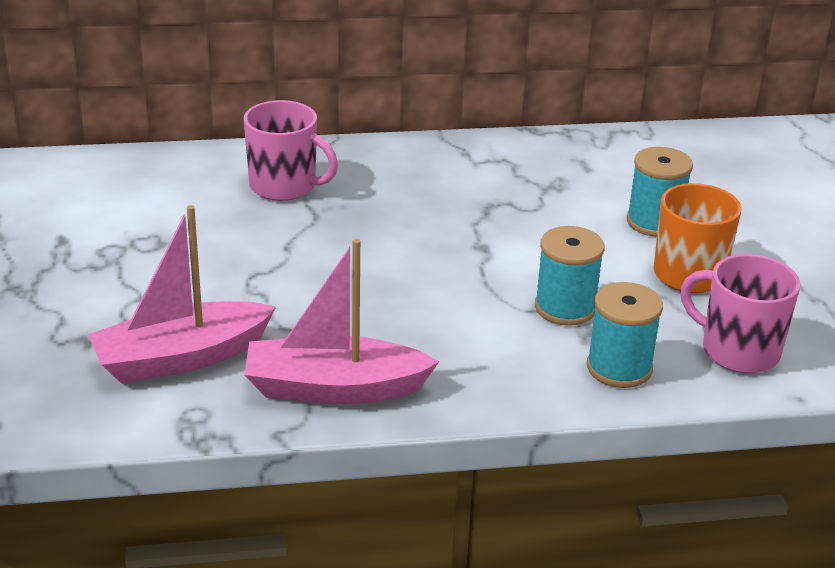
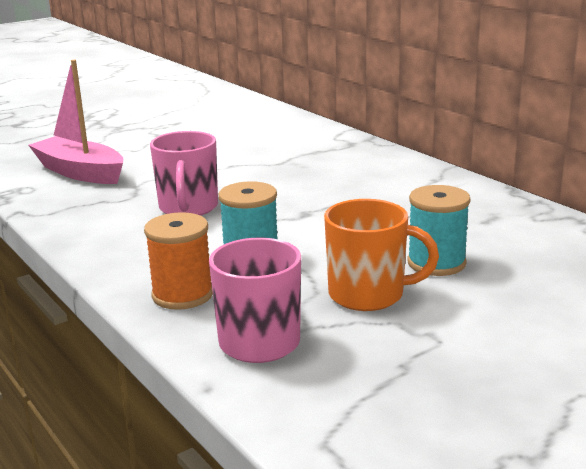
camera: 65 degrees right, 10 degrees down
pink mug [244,100,338,201] -> pink mug moved to [150,131,218,216]
pink boat [244,239,439,404] -> none
turquoise spool [587,282,663,388] -> orange spool [144,212,213,310]

